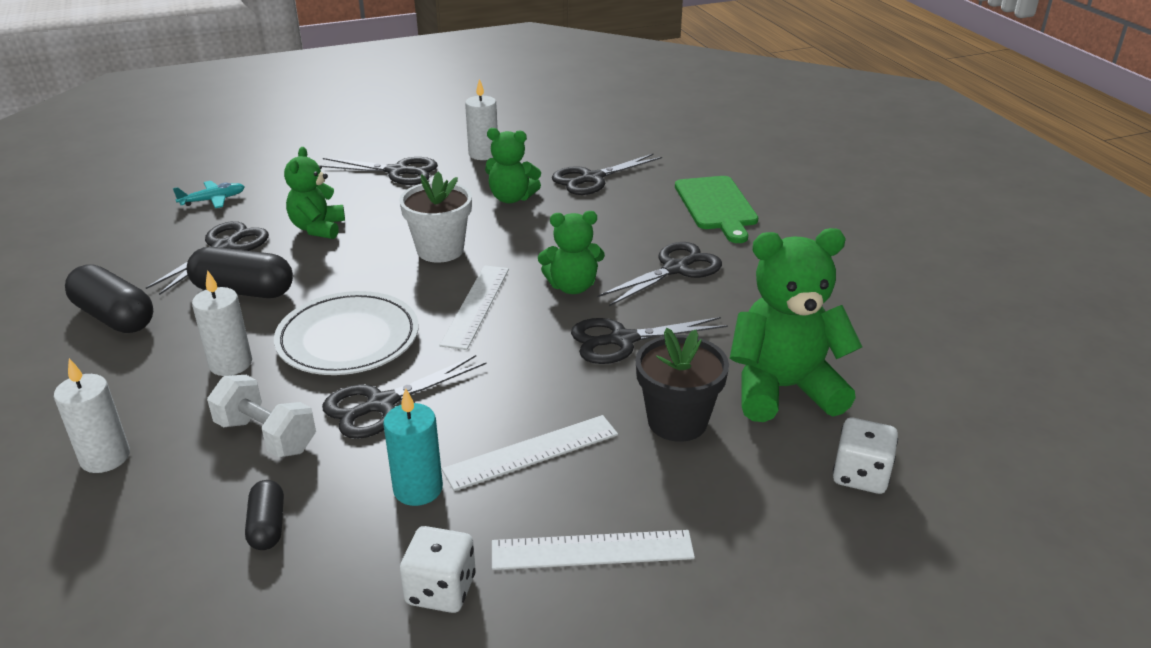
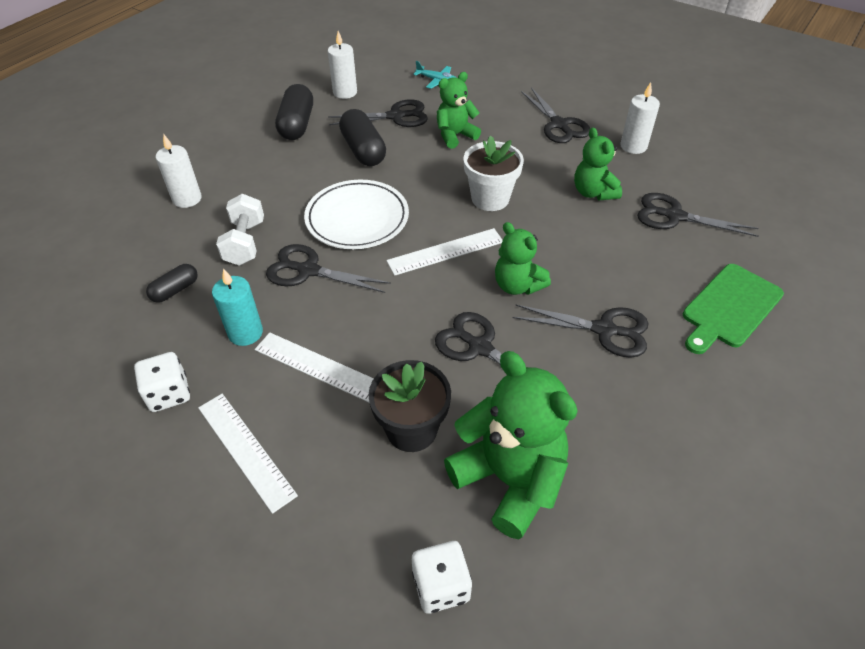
camera: 55 degrees right, 15 degrees up
white candle [192,270,252,376] -> white candle moved to [328,31,357,99]

